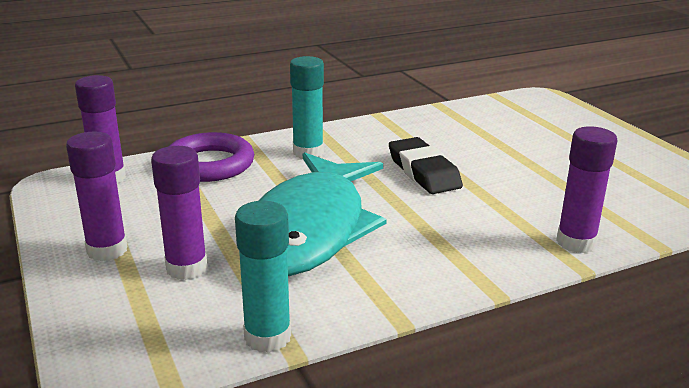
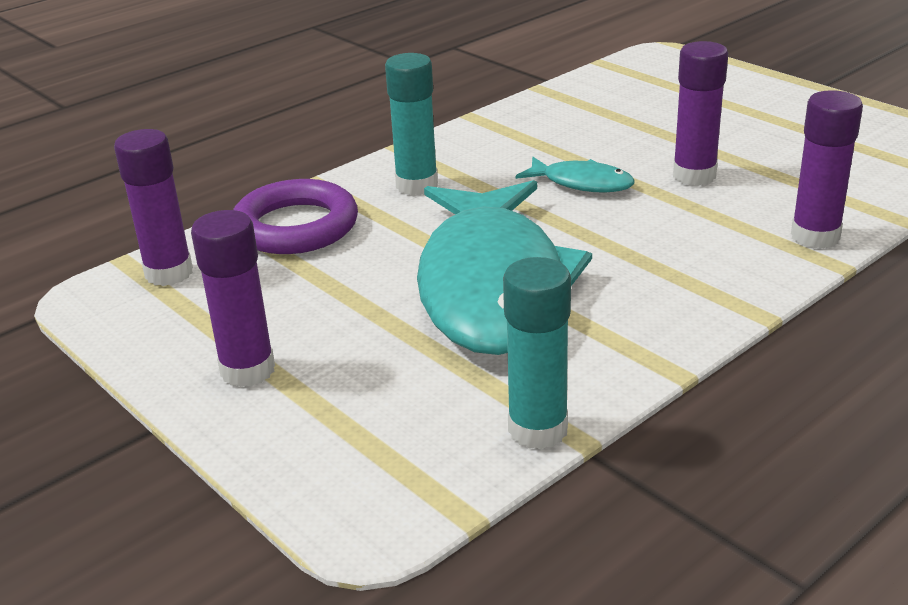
camera: 15 degrees left, 5 degrees up
purple glue stick [151,146,208,280] -> purple glue stick moved to [673,41,728,185]
black eraser [389,137,463,194] -> turquoise fish [516,157,634,193]

